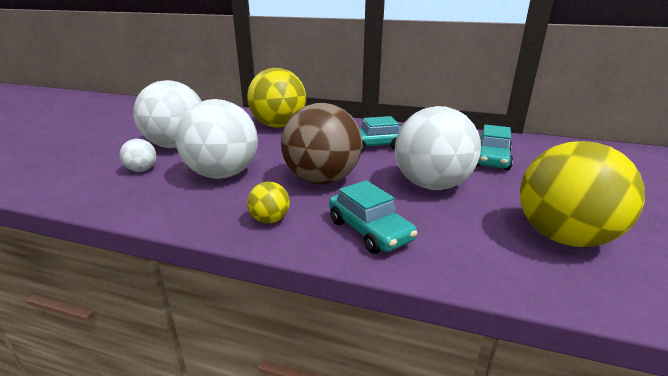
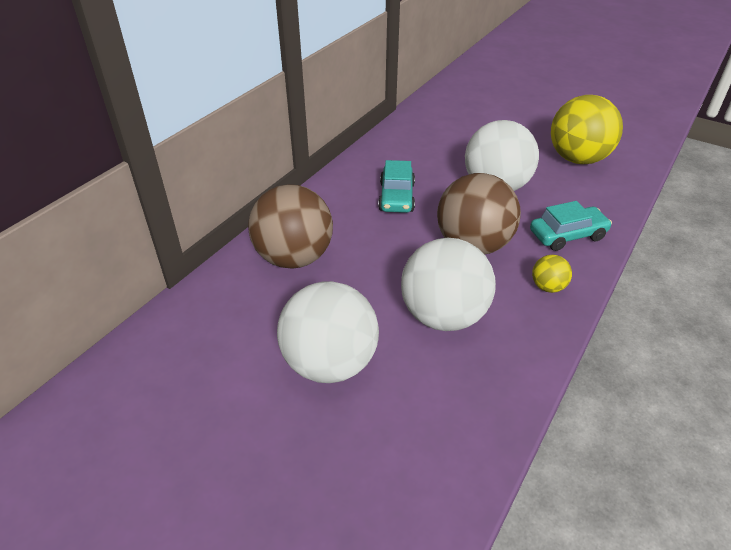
camera: 75 degrees left, 15 degrees up
white ball [120,139,156,172] -> none
yellow ball [247,68,306,128] -> brown ball [248,184,333,269]
turquoise car [477,125,513,170] -> none

